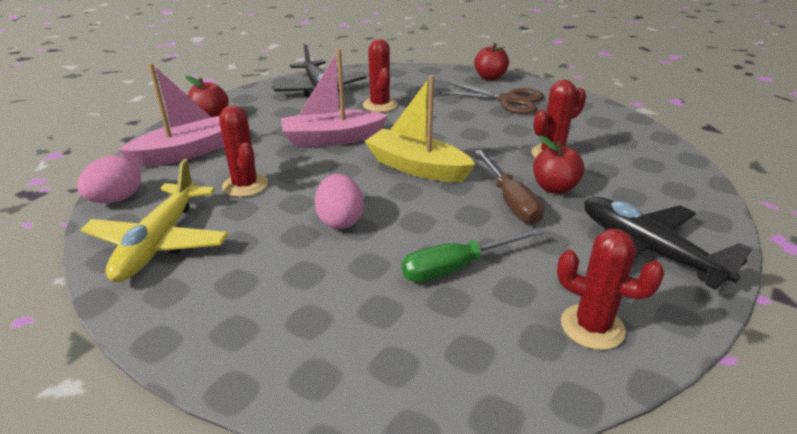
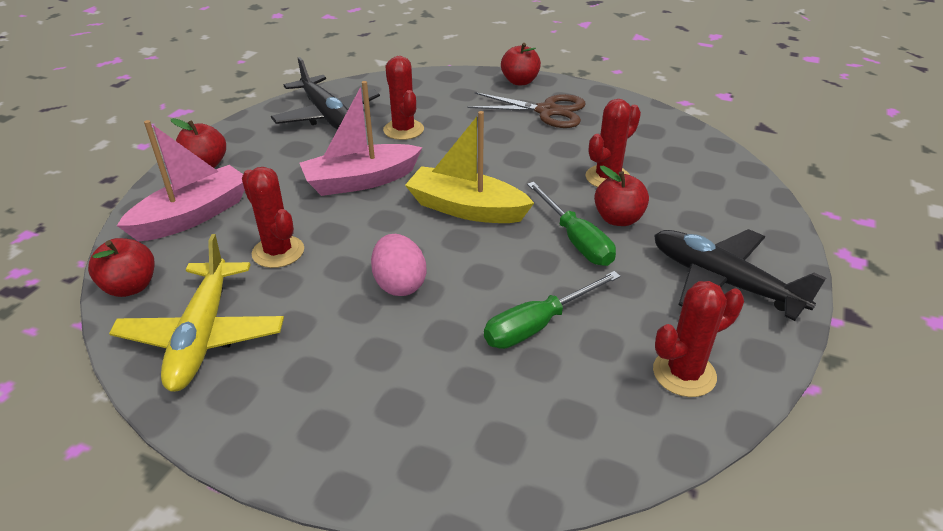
camera: 10 degrees left, 5 degrees up
pink egg [77,155,141,203] -> red apple [88,238,155,297]
brown screwdriver [474,150,544,224] -> green screwdriver [527,182,616,266]
red cactus [557,229,665,350] -> red cactus turned 45 degrees counterclockwise [653,281,744,397]

